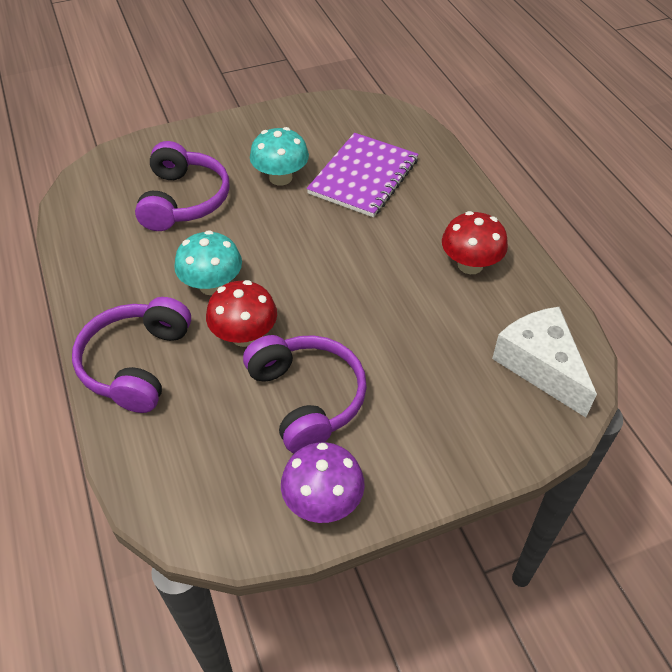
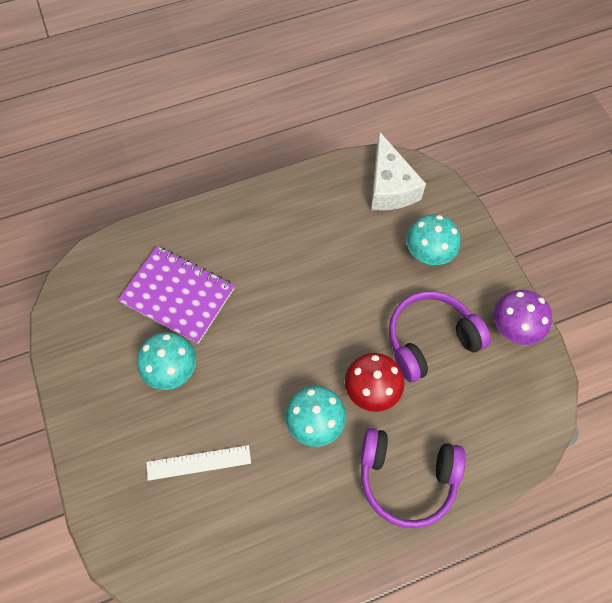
camera: 90 degrees left, 15 degrees up
purple headphones [135,141,229,231] -> white ruler [147,445,251,481]
red mushroom [442,211,508,274] -> none
white cheese [492,307,597,417] -> white cheese turned 75 degrees counterclockwise [371,132,426,211]
none -> turquoise mushroom [406,215,461,265]

